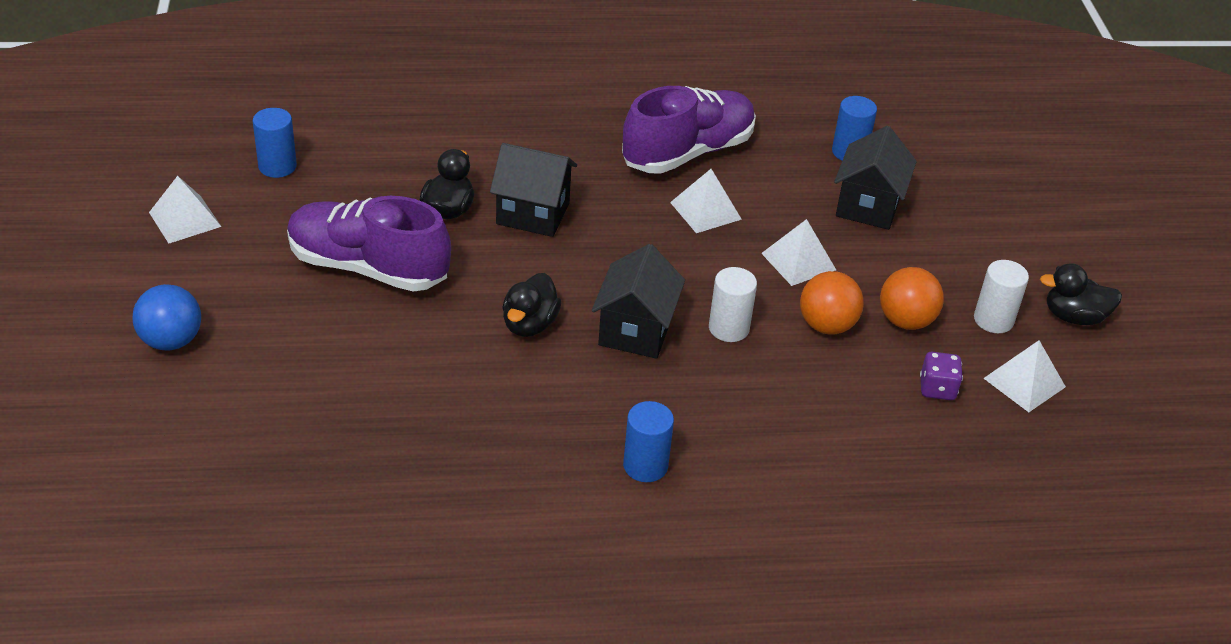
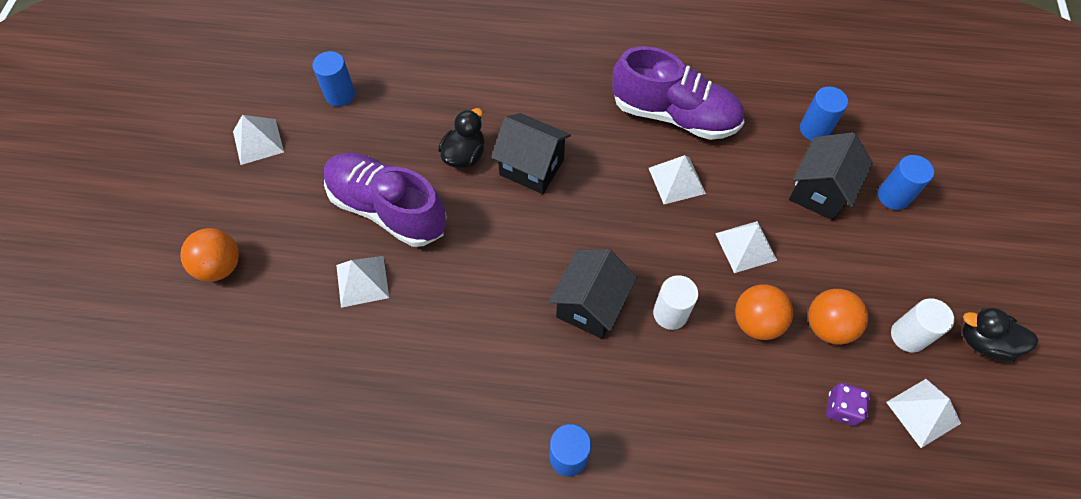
camera: 15 degrees right, 20 degrees up
blue ball [132,284,201,351] -> orange ball [180,228,239,282]
black duck [502,273,561,337] -> none
purple shoe [622,86,756,174] -> purple shoe turned 45 degrees clockwise [612,47,744,140]
none -> white pyramid [336,256,389,308]
none -> blue cylinder [878,155,934,210]

